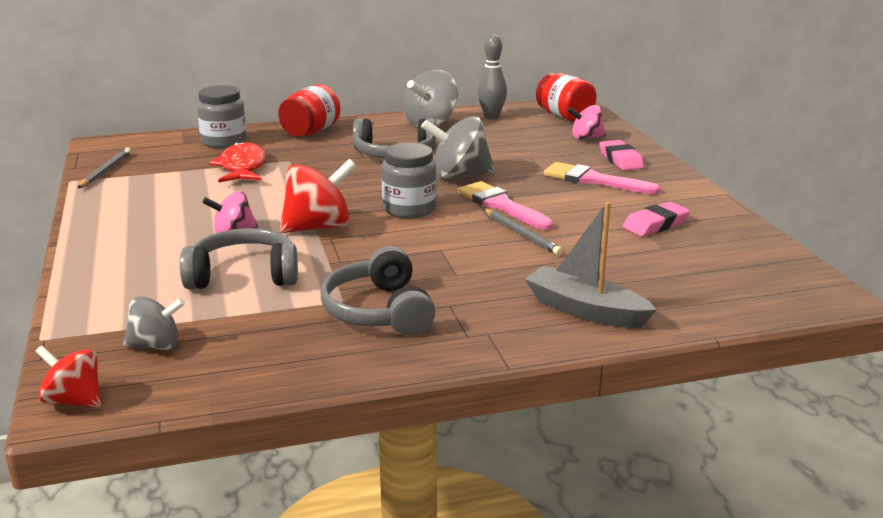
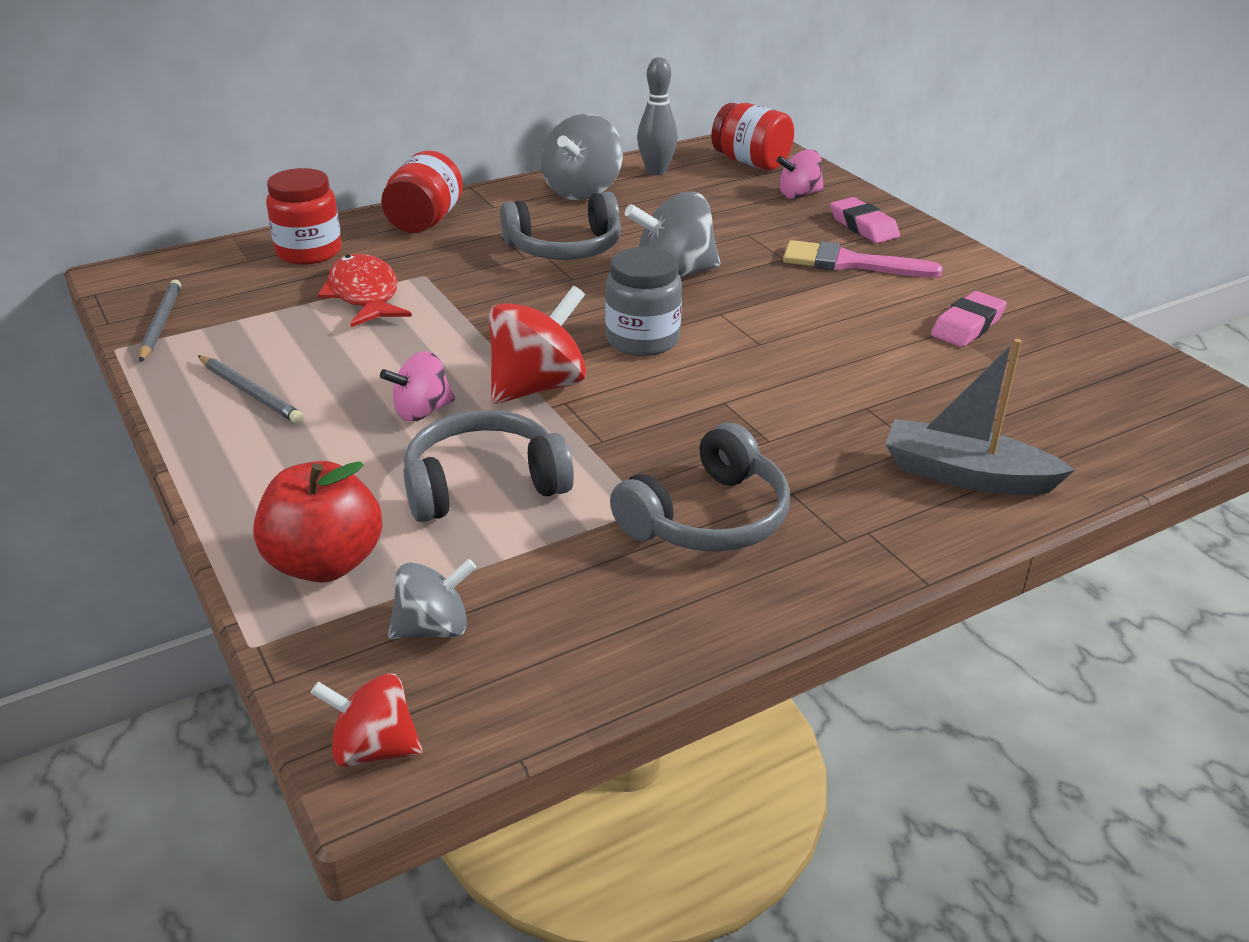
camera: 15 degrees left, 10 degrees up
grey jar [197,85,247,148] -> red jar [266,168,342,265]
grey headphones [321,246,435,335] -> grey headphones turned 105 degrees counterclockwise [610,423,790,552]
pink brush [458,181,553,230] -> none
grey pencil [484,209,563,255] -> grey pencil moved to [198,355,304,424]
none -> red apple [253,461,382,583]

